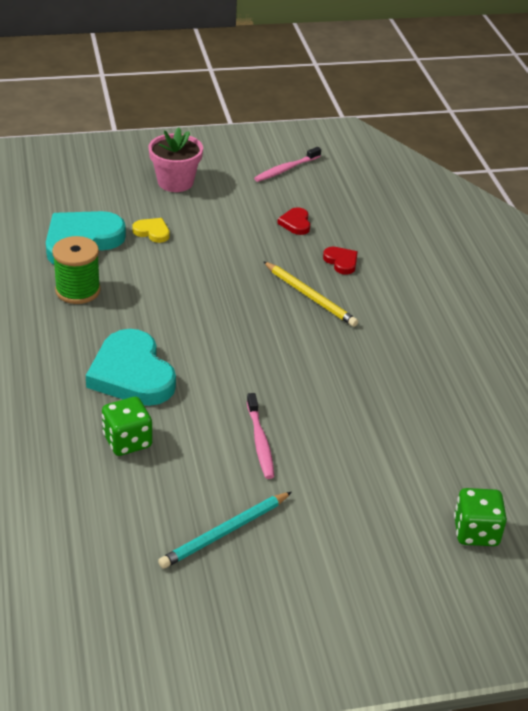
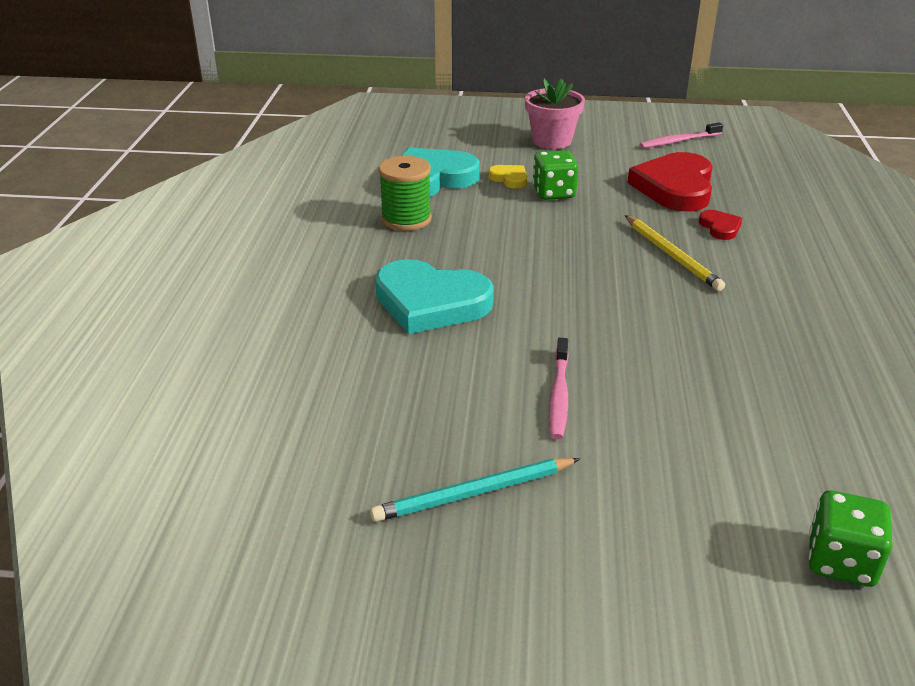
camera: 20 degrees right, 5 degrees down
turquoise heart [86,329,176,406] -> turquoise heart turned 60 degrees counterclockwise [375,259,494,334]
green dice [102,397,152,456] -> green dice moved to [532,150,578,200]
red heart [277,207,310,235] -> red heart [628,152,713,211], size x2.22

